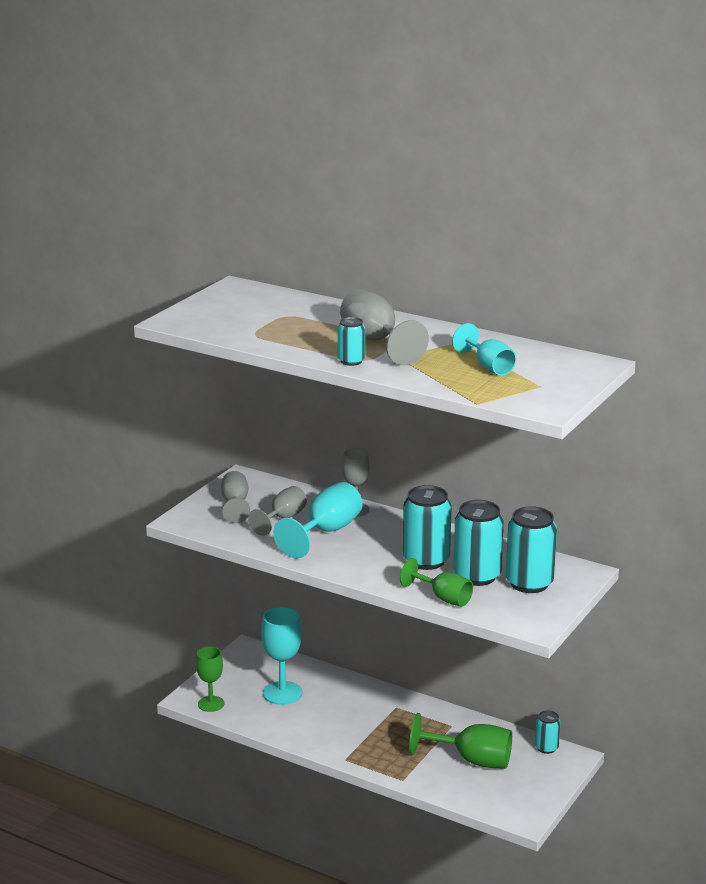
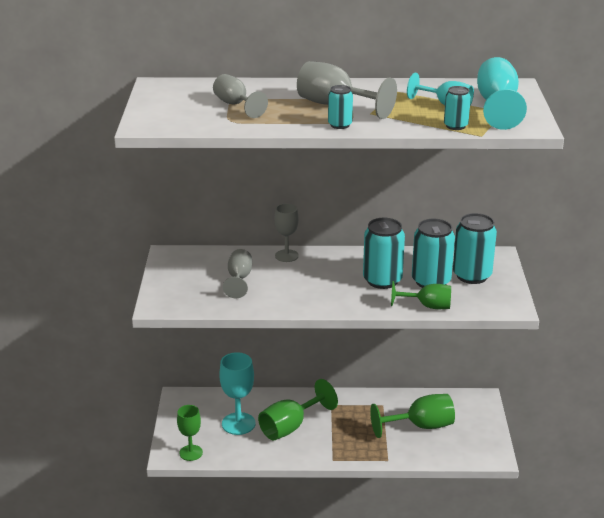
camera: 30 degrees left, 5 degrees up
grey goblet [221,471,250,523] -> grey goblet moved to [213,74,268,118]
turquoise goblet [273,482,363,559] -> turquoise goblet moved to [477,57,527,130]
turquoise can [535,710,561,754] -> turquoise can moved to [444,86,471,130]
none -> green goblet [258,379,338,441]

